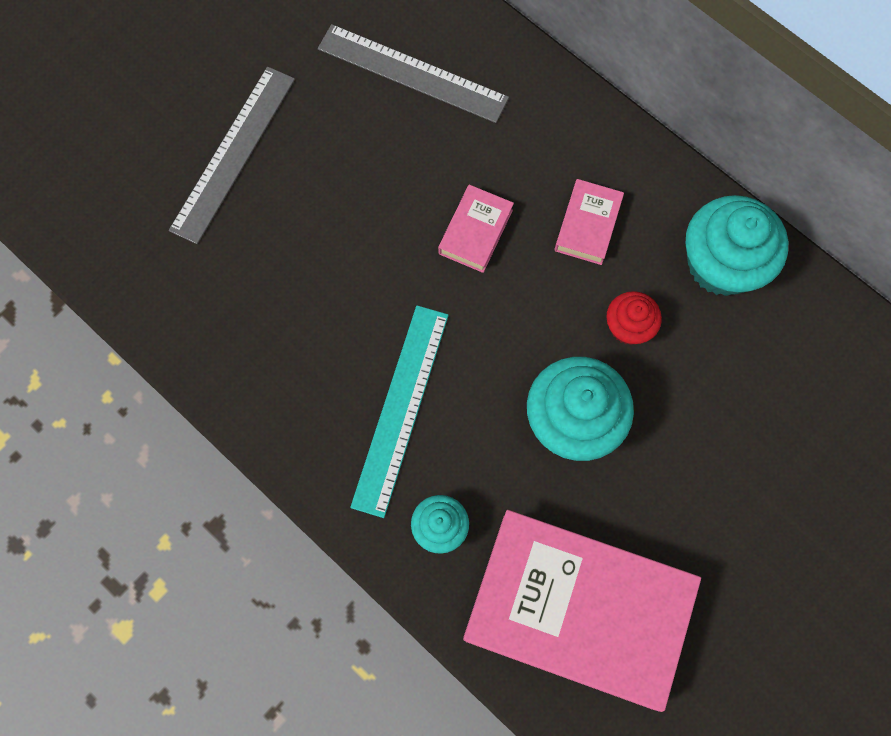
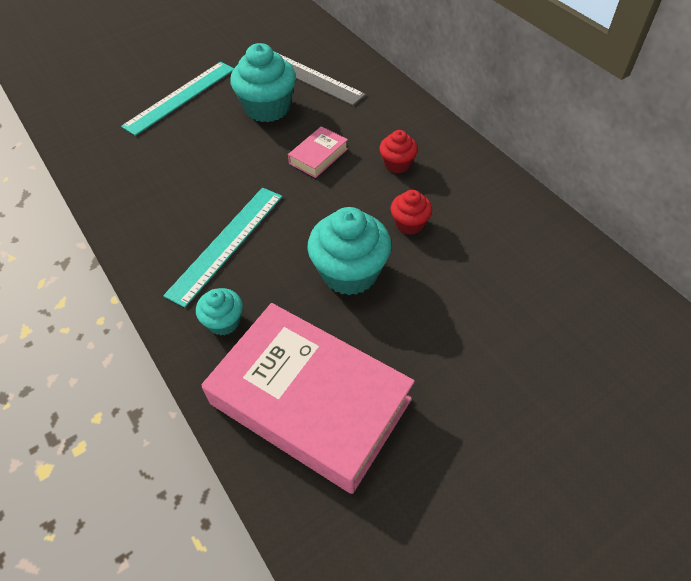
camera: 15 degrees right, 20 degrees down
grey ruler [169,67,295,244] -> turquoise ruler [121,62,234,136]
pink book [554,179,624,265] -> red cupcake [379,130,418,173]
turquoise cupcake [686,195,788,296] -> turquoise cupcake moved to [230,43,296,122]

